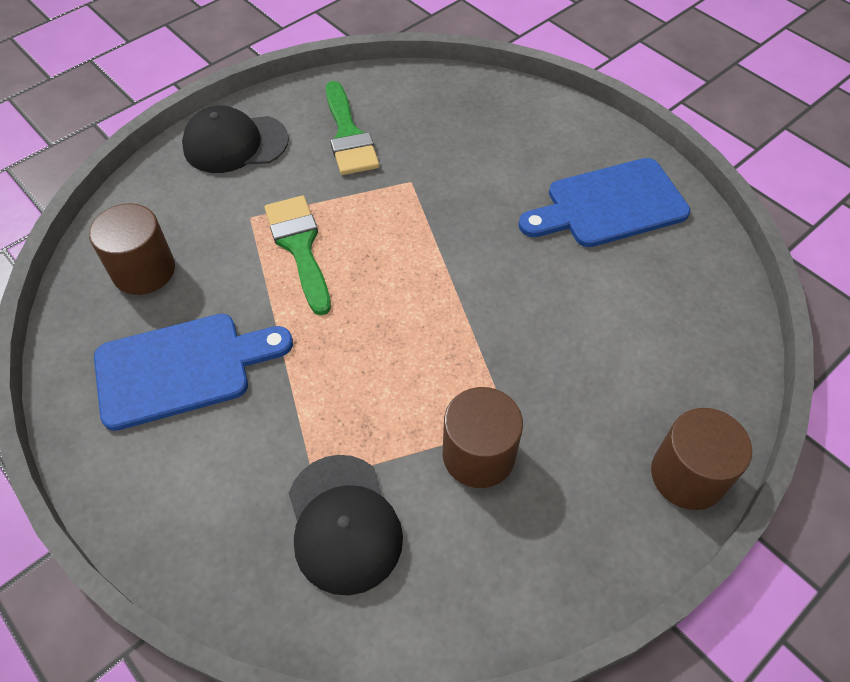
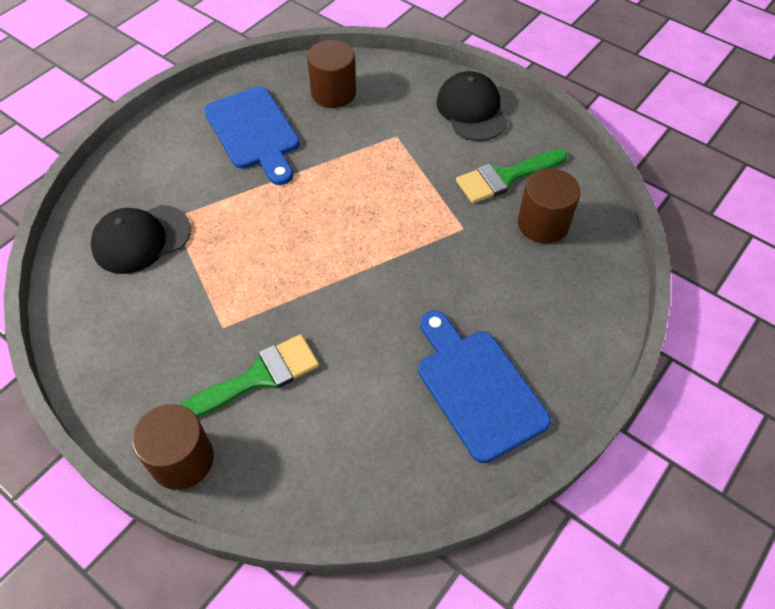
camera: 80 degrees right, 0 degrees up
green brush [264,196,331,315] -> green brush moved to [180,334,319,417]
brown cylinder [443,387,523,488] -> brown cylinder moved to [518,168,580,243]

